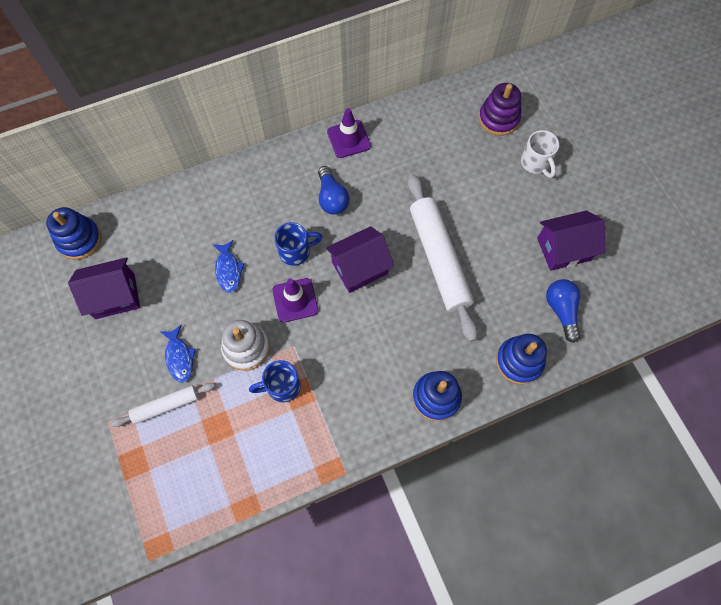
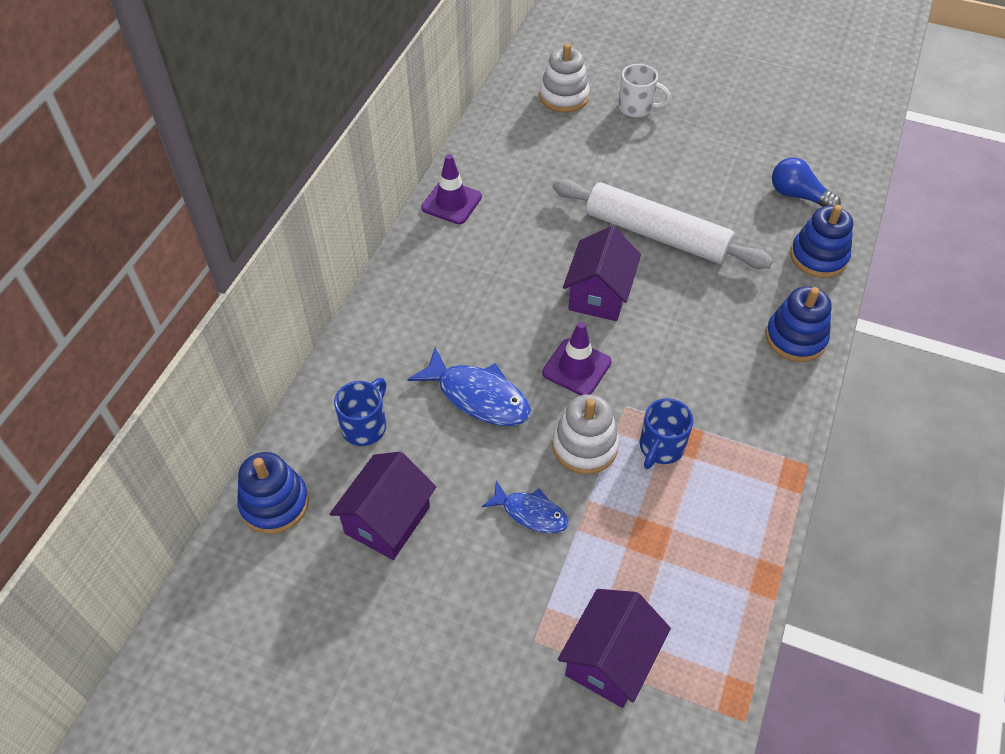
camera: 45 degrees left, 15 degrees down
white rolling pin [111,383,215,427] -> none
blue fish [212,240,245,293] -> blue fish [408,347,531,426], size x1.60
blue mug [274,222,322,266] -> blue mug moved to [334,378,386,446]
blue light bulb [318,166,350,215] -> none
purple stacking toy [479,83,521,136] -> white stacking toy [539,43,590,113]
purple house [537,210,605,271] -> purple house moved to [558,589,671,708]

